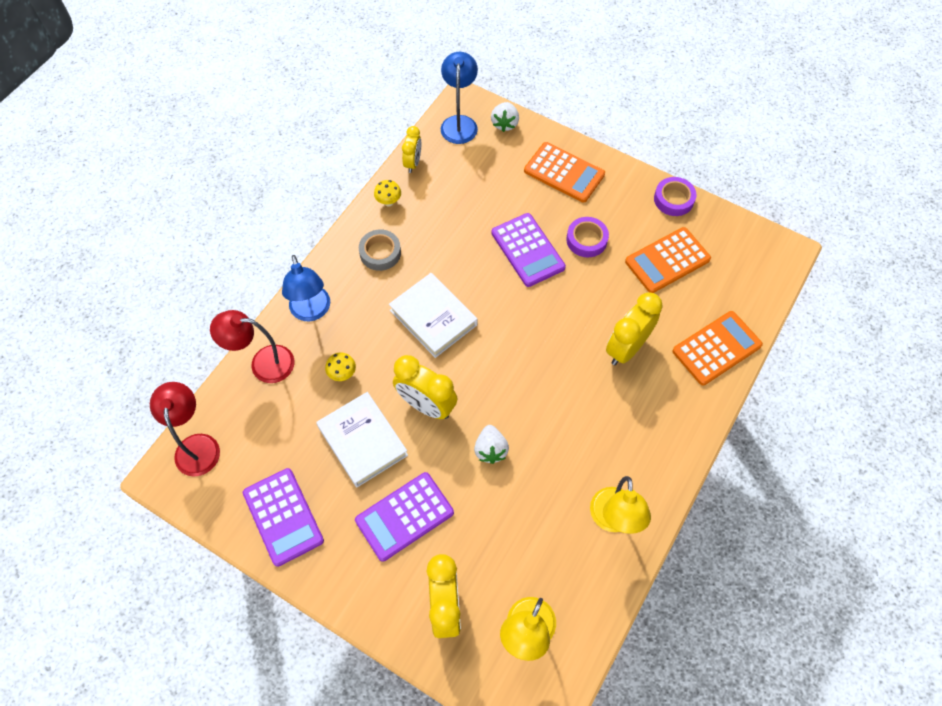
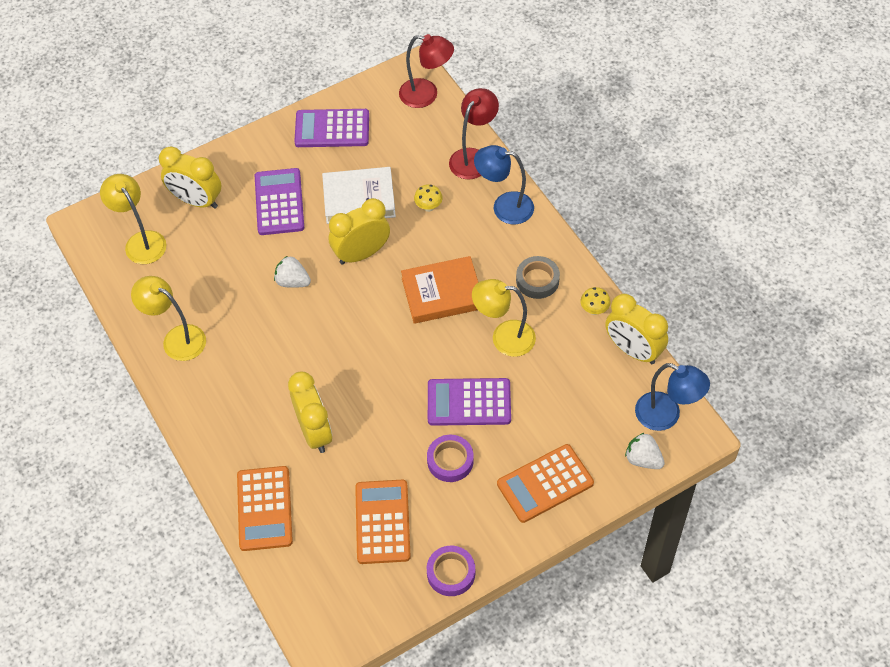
camera: 120 degrees right, 5 degrees down
white book [389,273,477,358] -> orange book [401,256,478,324]
yellow clock [402,126,421,173] -> yellow clock [605,294,668,364], size x1.66
none -> yellow lamp [472,279,536,357]

